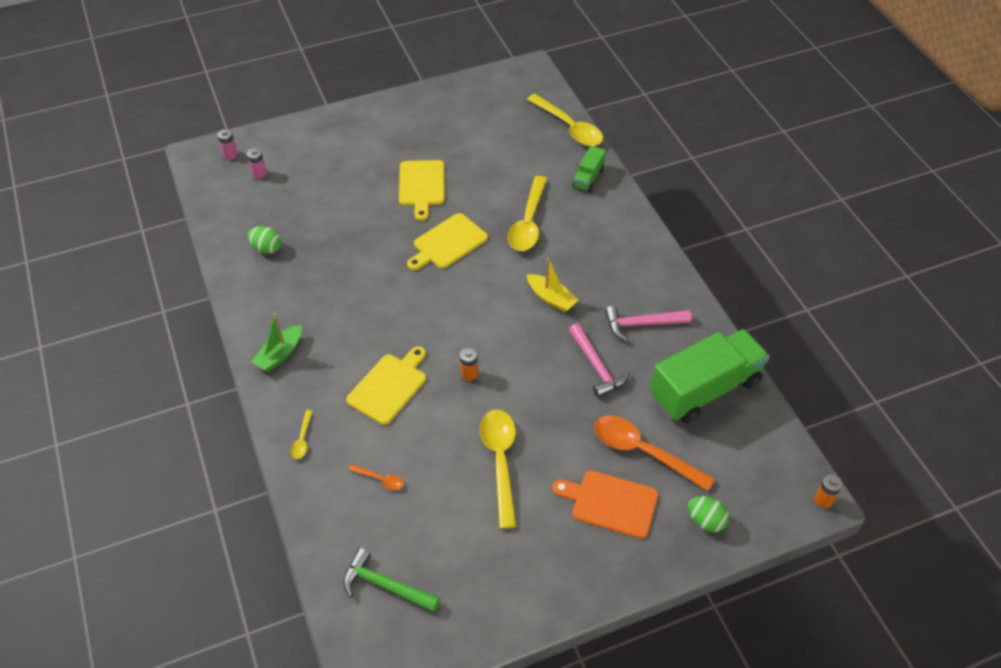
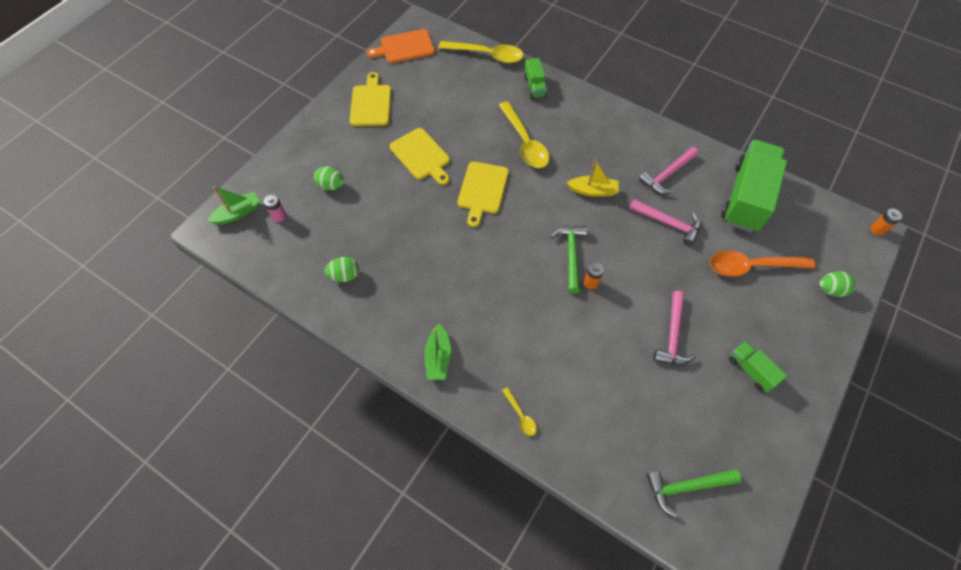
camera: 35 degrees left, 10 degrees up
pink battery [217,129,238,160] -> green boat [208,186,260,225]
yellow cutting board [346,346,426,425] -> yellow cutting board moved to [350,72,391,126]
orange spoon [348,464,404,490] -> none
yellow spoon [480,410,517,529] -> pink hammer [654,291,696,365]
orange cutting board [552,470,658,539] -> orange cutting board moved to [367,29,435,63]
none -> green egg [314,166,344,190]
none -> green hammer [551,226,587,293]
none -> green truck [729,341,787,392]

